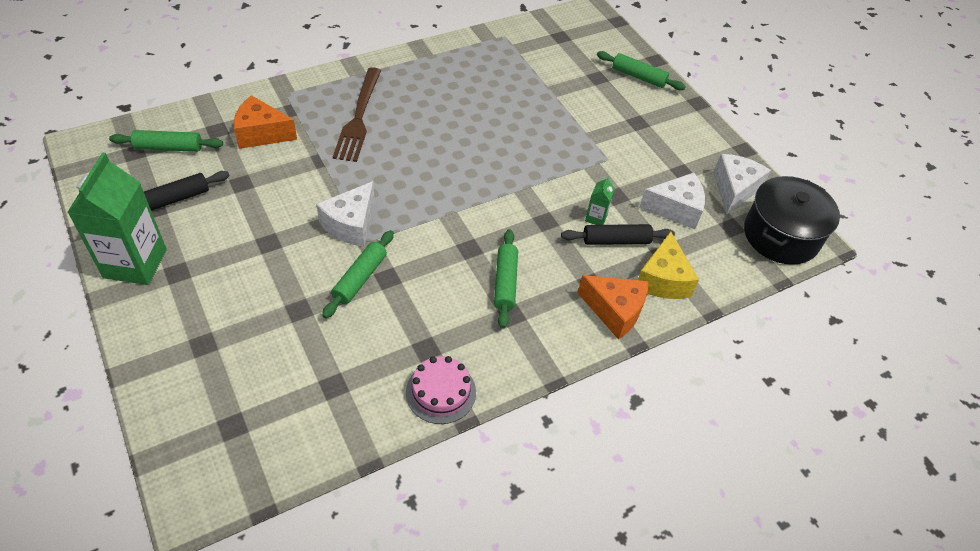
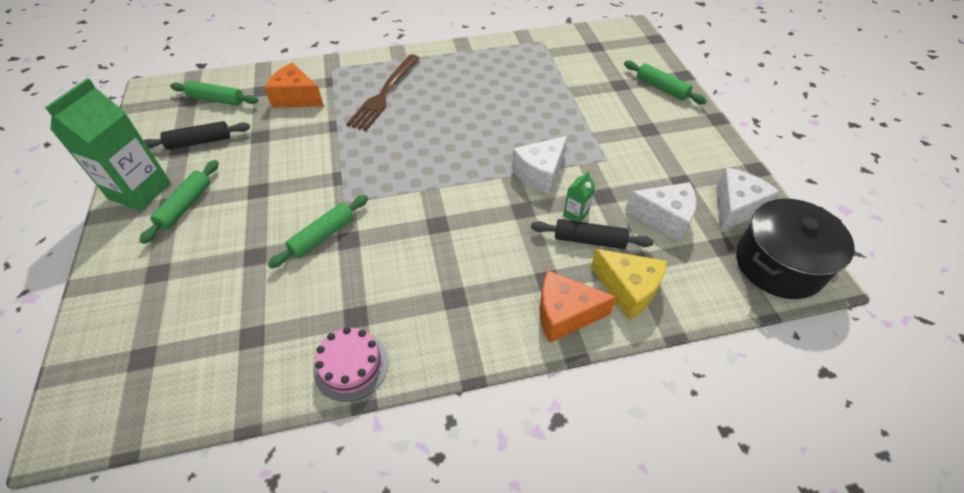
camera: 20 degrees right, 0 degrees up
white cheese [316,181,374,247] -> white cheese moved to [512,136,567,194]
green rolling pin [494,229,518,328] -> green rolling pin moved to [139,160,219,244]
orange cheese [578,275,648,340] -> orange cheese turned 135 degrees clockwise [539,271,617,343]
yellow cheese [638,232,699,299] -> yellow cheese turned 75 degrees counterclockwise [591,249,667,320]

